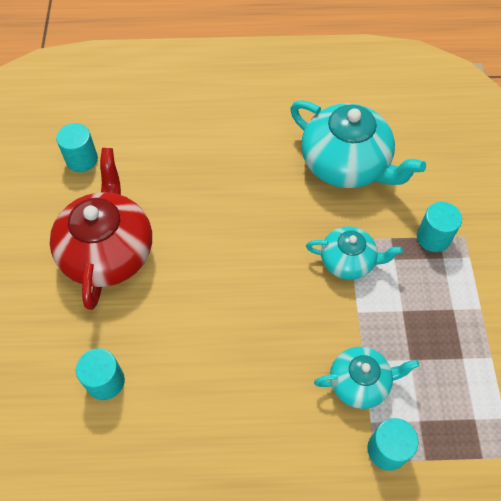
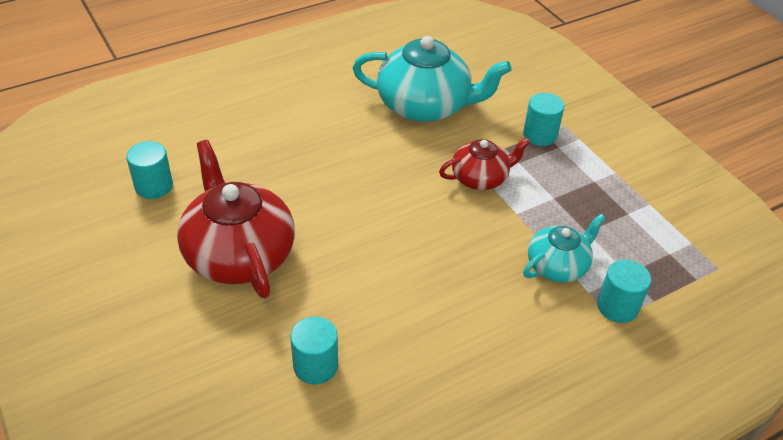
camera: 30 degrees left, 15 degrees down
turquoise teapot [306,226,403,280] -> red teapot [439,138,530,190]

